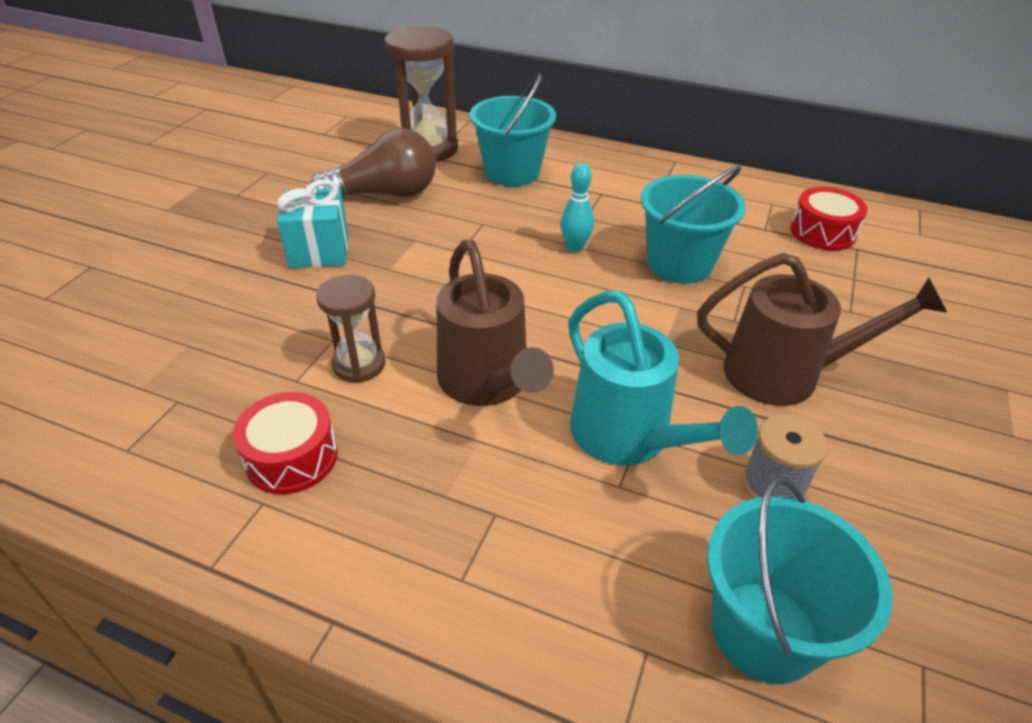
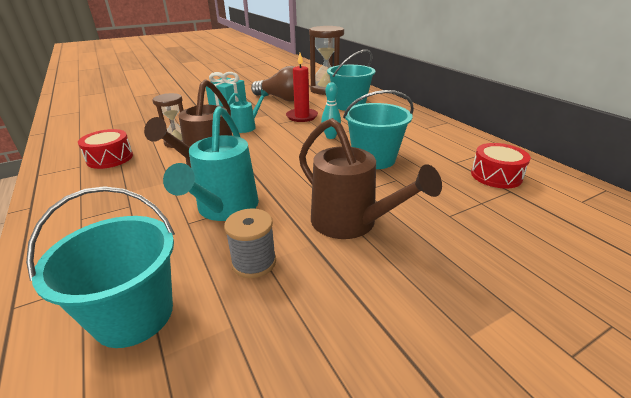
camera: 40 degrees right, 10 degrees down
none -> turquoise watering can [227,90,269,133]
none -> red candle [286,53,318,122]

